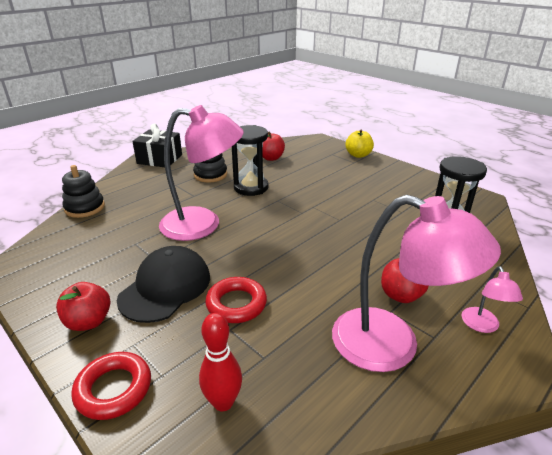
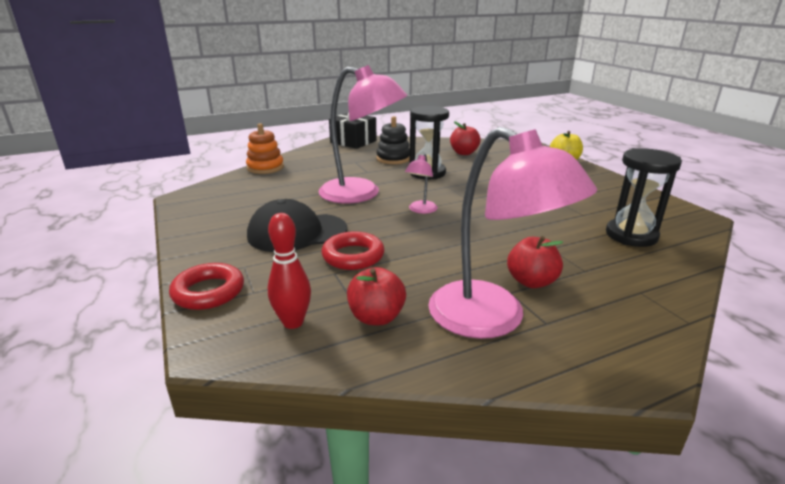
camera: 20 degrees right, 5 degrees down
red apple [56,282,111,331] -> red apple moved to [347,267,406,325]
black stacking toy [62,165,105,218] -> orange stacking toy [246,123,284,174]
black cap [117,246,210,323] -> black cap turned 150 degrees counterclockwise [247,199,347,252]
pink lamp [461,266,523,333] -> pink lamp moved to [405,153,438,214]

